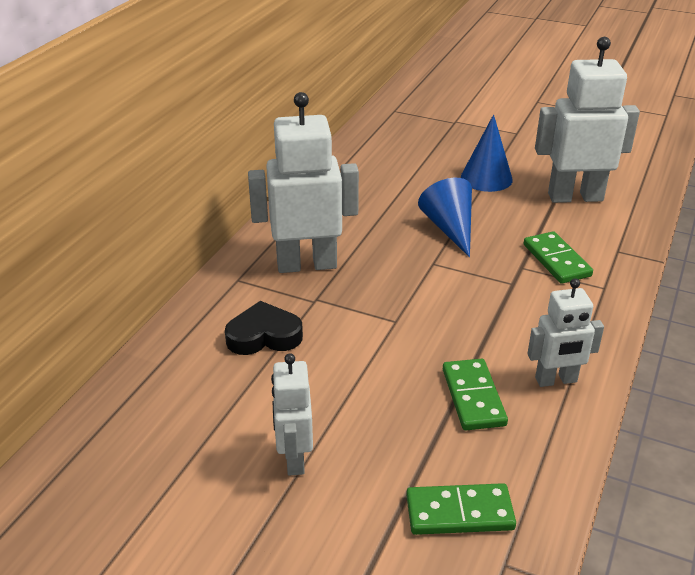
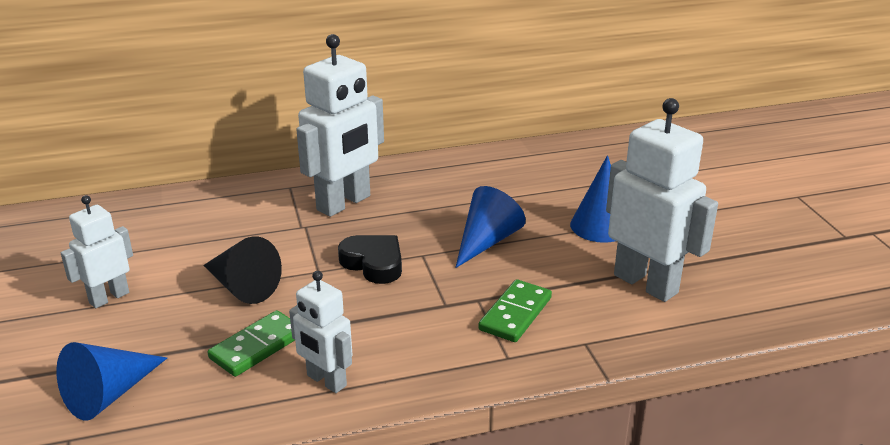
camera: 50 degrees right, 5 degrees down
black heart [225,301,303,355] -> black heart moved to [338,235,402,284]
white robot [248,92,359,273] -> white robot turned 90 degrees clockwise [296,34,384,217]
green domino [406,483,516,535] -> blue cone [56,342,167,420]
none -> black cone [203,236,282,304]

